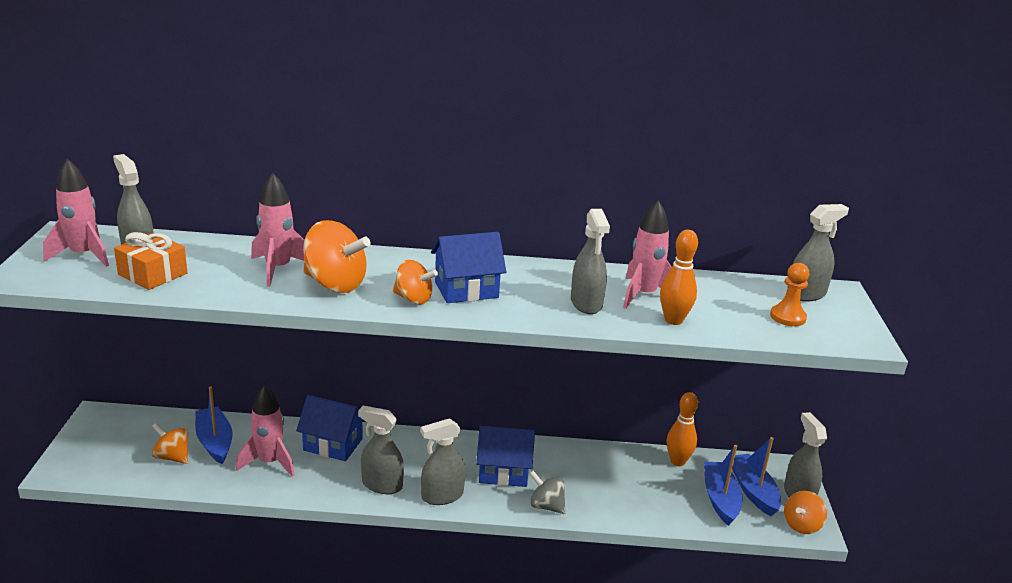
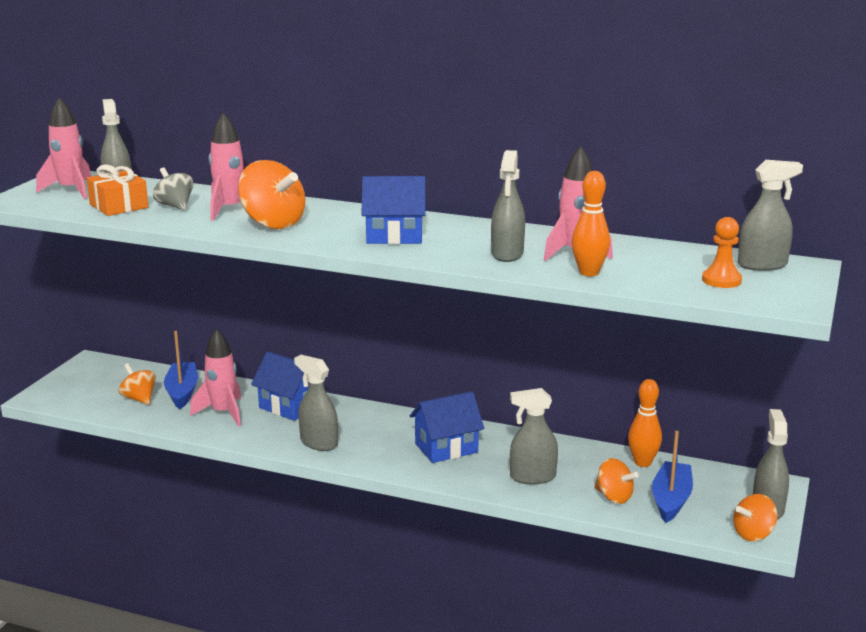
camera: 20 degrees right, 5 degrees down
orange spinning top [393,260,438,304] -> orange spinning top moved to [594,458,639,504]
grey spray bottle [421,418,466,505] -> grey spray bottle moved to [510,388,558,484]
blue house [476,426,535,487] -> blue house turned 45 degrees counterclockwise [410,391,484,463]
grey spinning top [529,471,566,514] -> grey spinning top moved to [153,167,193,210]
blue boat [732,437,781,516] -> none

